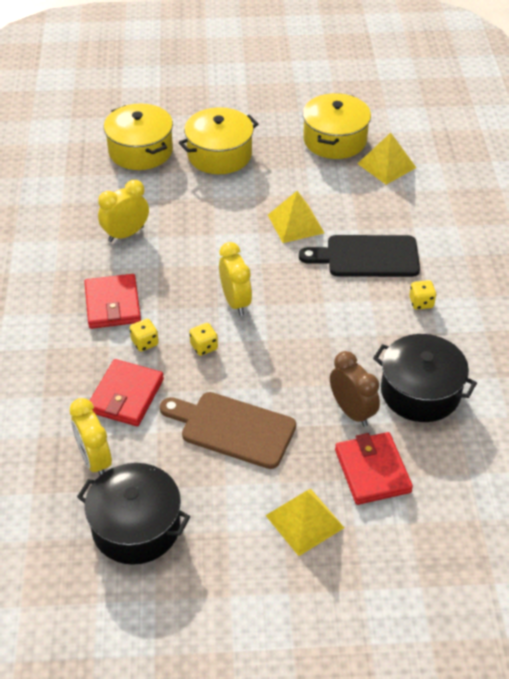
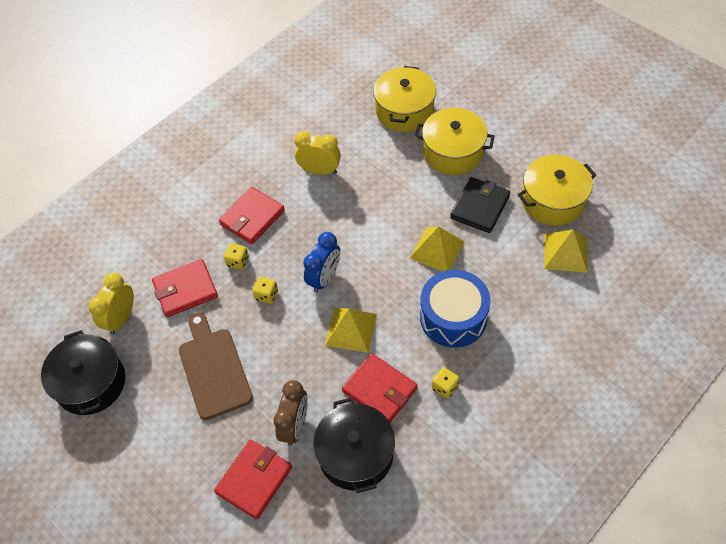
camera: 50 degrees right, 10 degrees up
yellow clock [219,242,252,316] -> blue clock [303,232,340,293]
yellow pyramid [265,489,344,556] -> yellow pyramid moved to [325,307,377,353]
black cutting board [299,235,420,277] -> blue drum [420,270,491,348]
none -> red wallet [342,353,418,422]
none -> black wallet [450,177,510,233]

